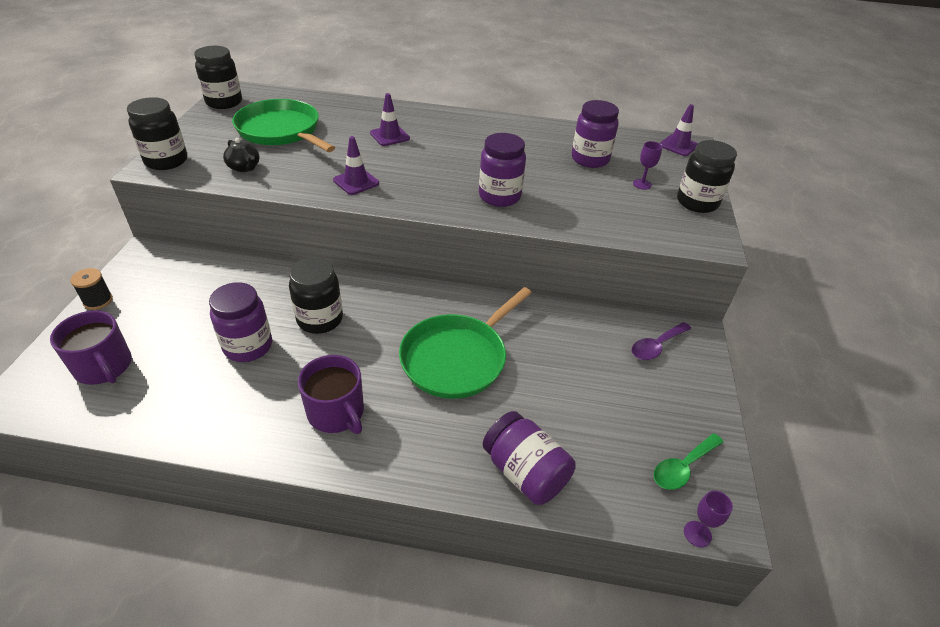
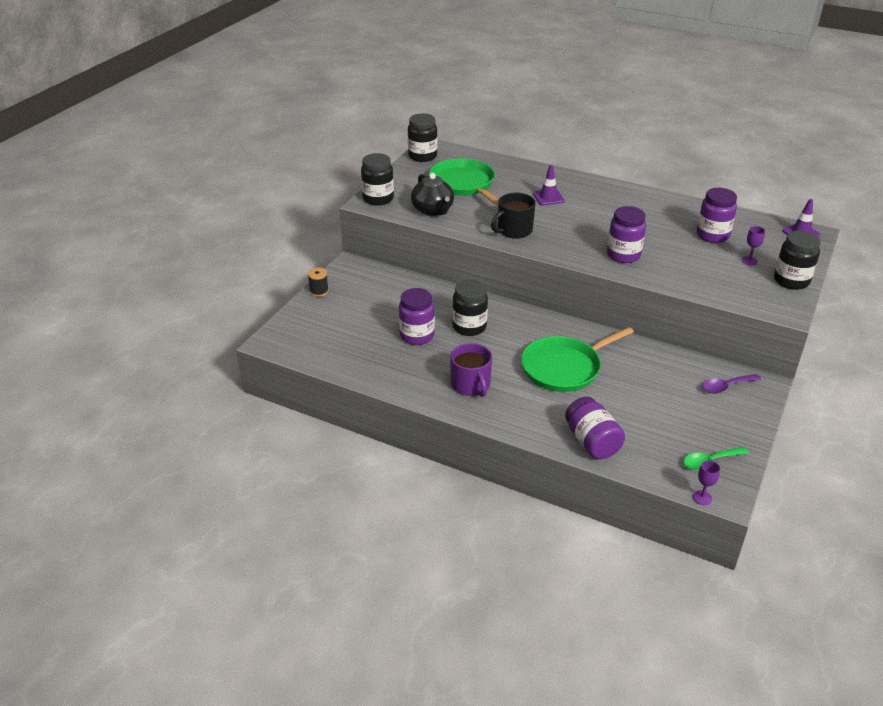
camera: 20 degrees right, 5 degrees down
purple mug [50,310,132,385] -> none
black teapot [223,138,260,172] -> black teapot [411,173,454,216], size x1.67
purple traffic cone [333,136,379,195] -> black mug [491,192,536,239]

